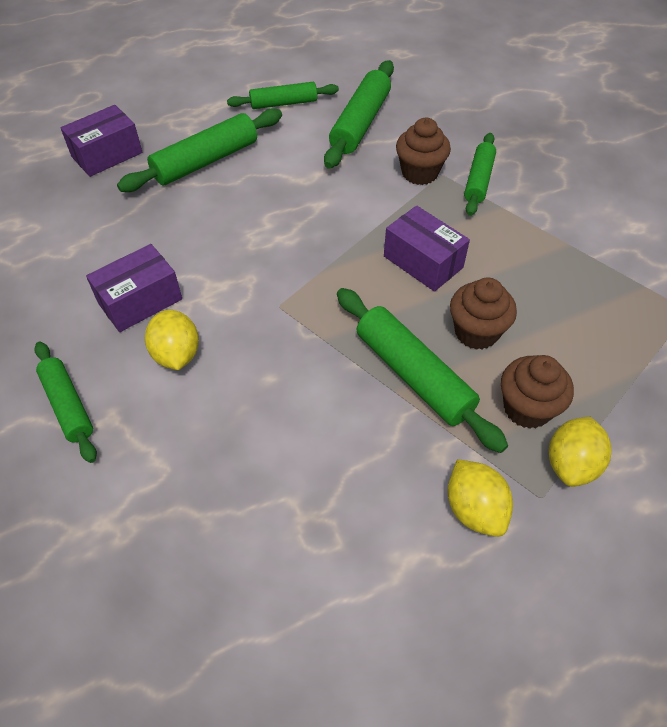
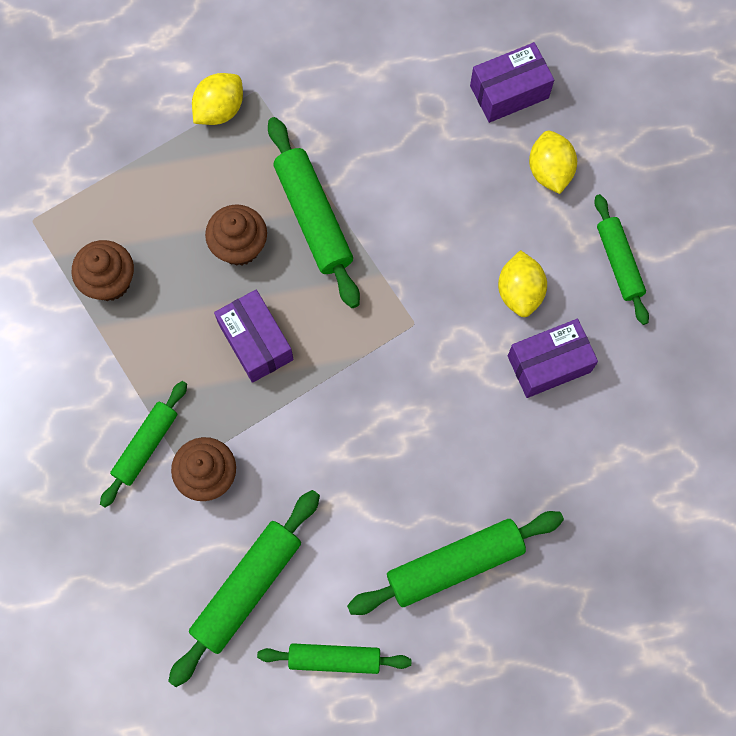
camera: 165 degrees left, 20 degrees up
purple box [60,105,143,177] -> purple box moved to [470,42,554,123]
yellow lemon [448,459,513,537] -> yellow lemon moved to [529,131,577,194]
brown cupcake [501,355,574,429] -> brown cupcake moved to [71,240,134,301]

